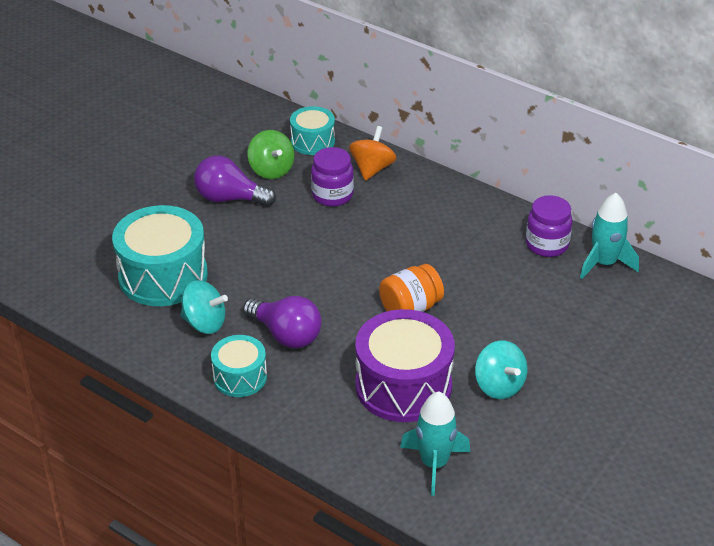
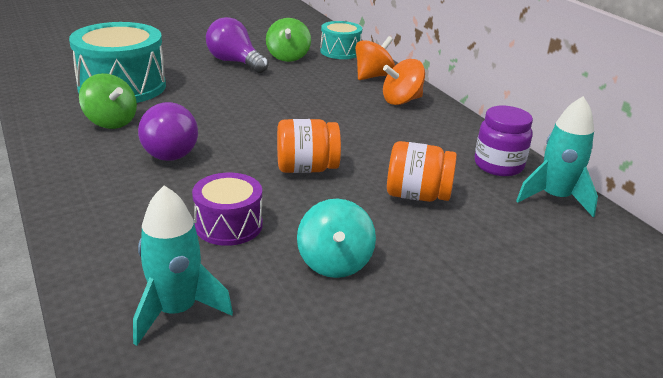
camera: 25 degrees right, 10 degrees down
turquoise spinning top [180,280,228,334] -> green spinning top [79,73,137,129]
turquoise drum [211,335,267,397] -> none
purple jar [311,147,354,206] -> none
purple drum [355,309,455,422] -> purple drum [192,173,262,246], size x0.56
none -> orange spinning top [383,59,425,105]
none -> orange jar [387,141,457,202]

